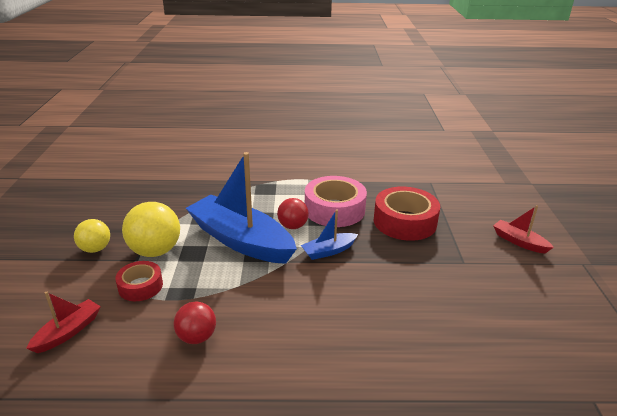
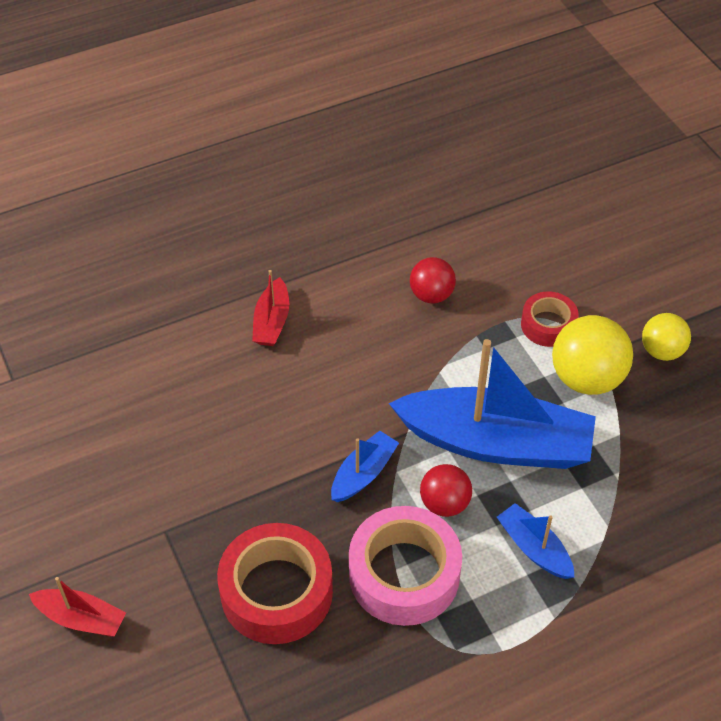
camera: 155 degrees right, 20 degrees up
red boat [26,292,101,353] -> red boat moved to [252,270,289,346]
none -> blue boat [497,503,575,579]

